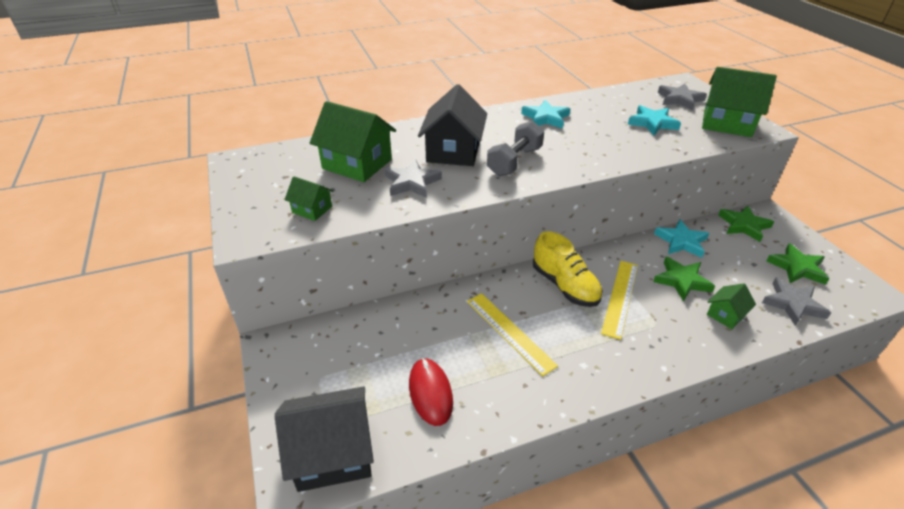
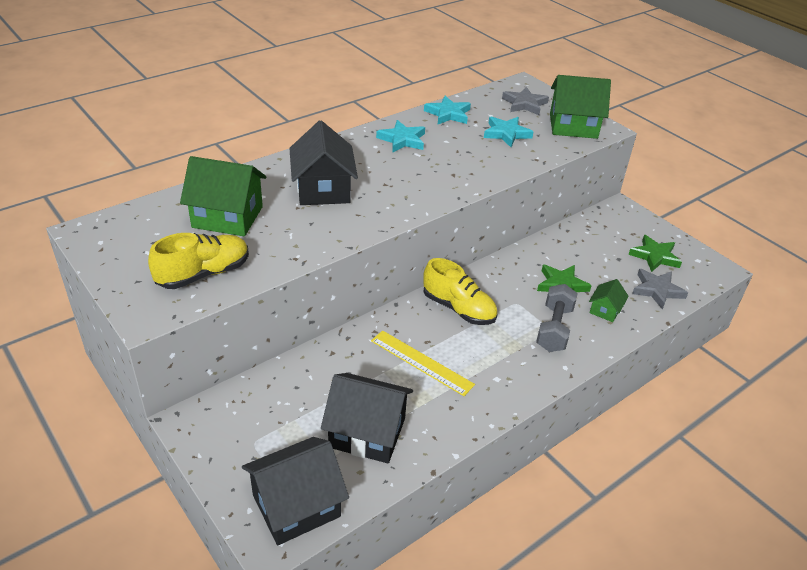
camera: 20 degrees left, 0 degrees up
green house [285,176,334,221] -> yellow shoe [148,233,249,289]
grey star [385,159,442,198] -> none
red mouse [409,358,453,426] -> black house [321,373,413,463]
grey dumbbell [487,121,544,176] -> grey dumbbell moved to [536,284,578,352]
yellow ruler [601,261,638,340] -> none
turquoise star [654,219,709,258] -> turquoise star moved to [424,96,471,124]
green star [718,206,774,242] -> none

